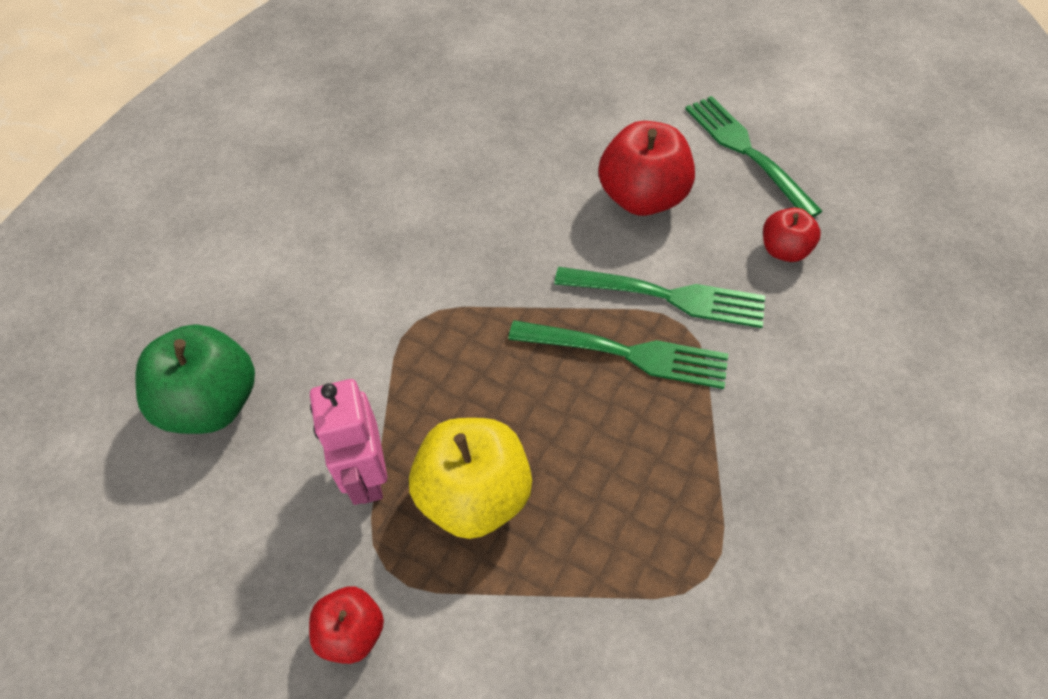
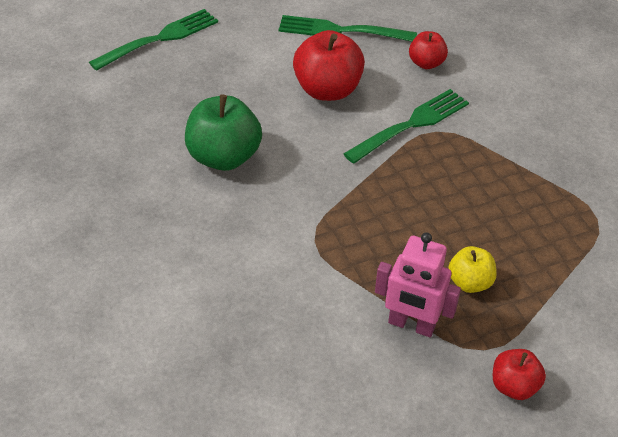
camera: 55 degrees left, 10 degrees down
green apple [135,324,255,434] -> green apple moved to [185,94,262,171]
yellow apple [409,418,532,539] -> yellow apple [448,246,497,293], size x0.56
green fork [508,320,728,389] -> green fork moved to [89,9,218,71]

